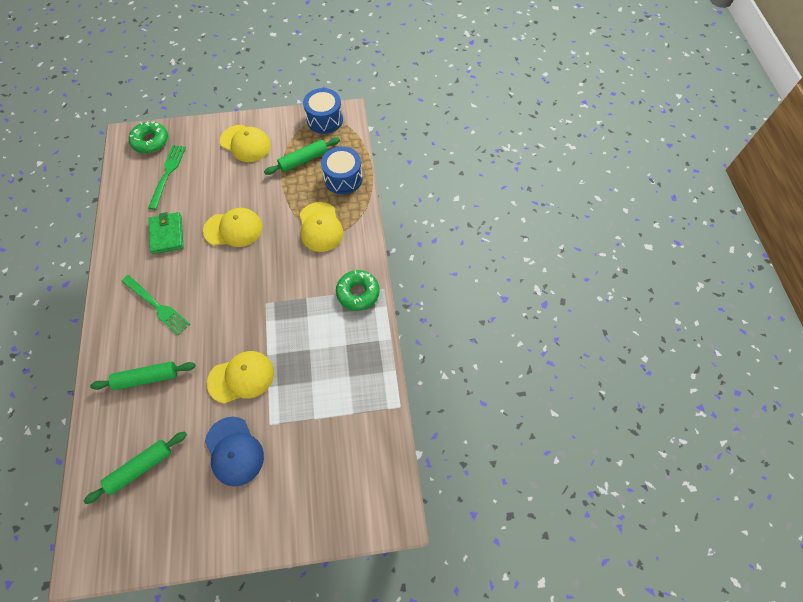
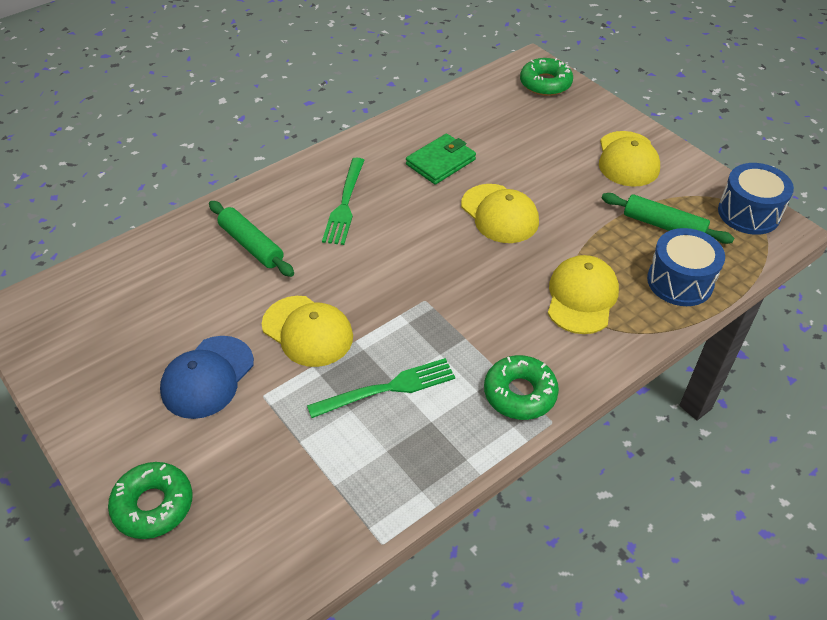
camera: 60 degrees right, 15 degrees down
green rolling pin [84,431,187,504] -> none
green fork [148,145,186,210] -> green fork moved to [307,358,455,418]
yellow cap [300,202,344,252] -> yellow cap turned 150 degrees clockwise [548,255,619,334]
none -> green donut [108,462,193,539]

